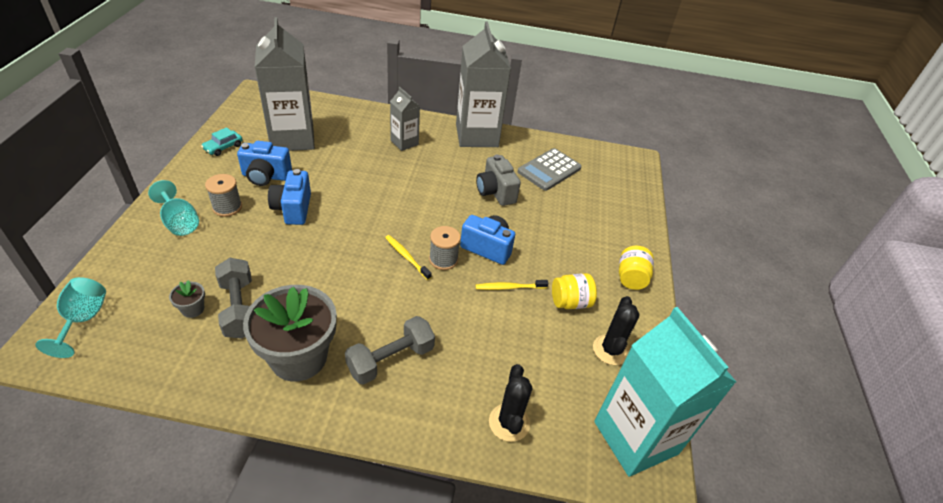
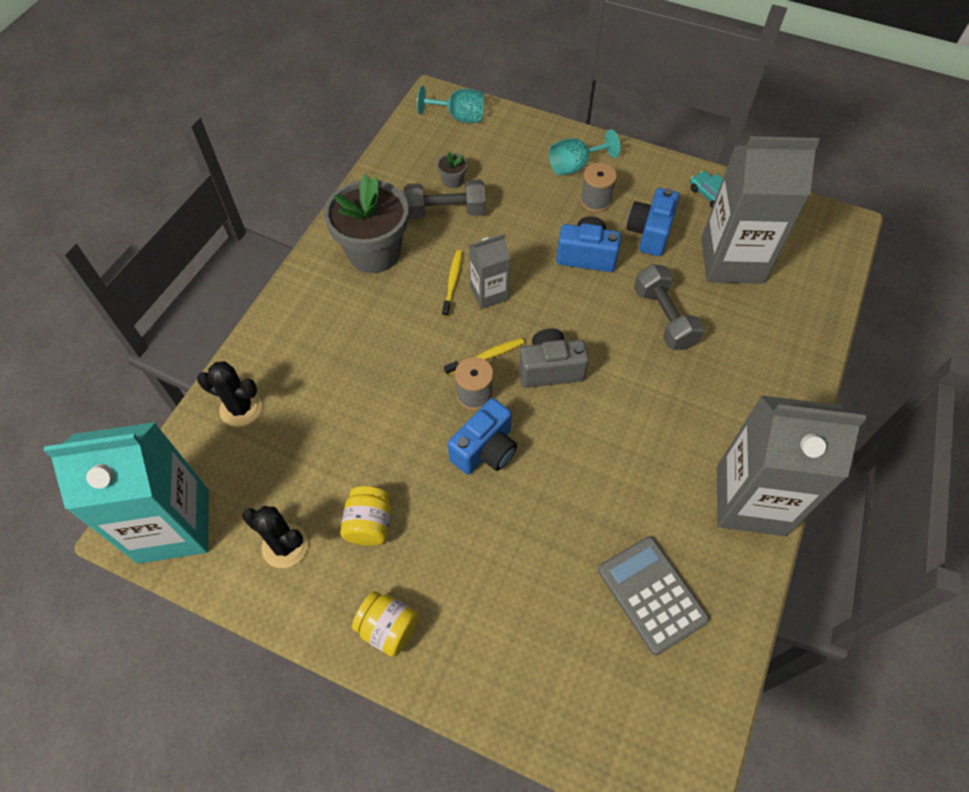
camera: 110 degrees right, 15 degrees up
grey dumbbell [345,316,435,385] -> grey dumbbell moved to [634,264,704,350]
grey carton [390,87,420,151] -> grey carton moved to [469,234,510,309]
yellow toothbrush [475,280,548,290] -> yellow toothbrush moved to [442,250,462,317]
grey camera [476,154,521,206] -> grey camera moved to [519,329,589,388]

